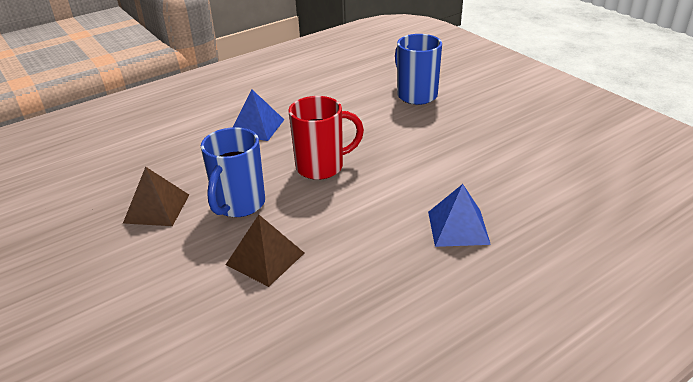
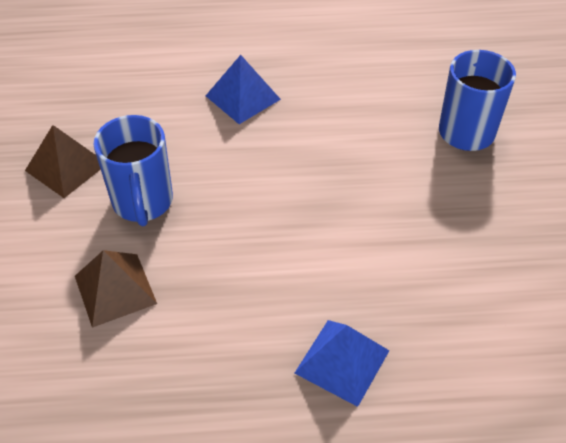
camera: 30 degrees right, 15 degrees up
blue mug [201,127,265,217] -> blue mug turned 60 degrees counterclockwise [94,115,173,226]
red mug [288,96,364,180] -> none

